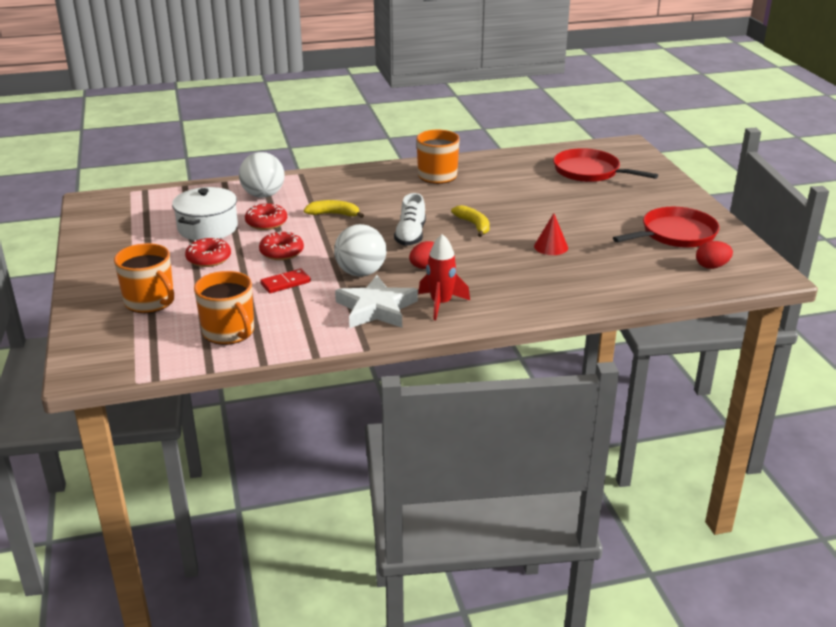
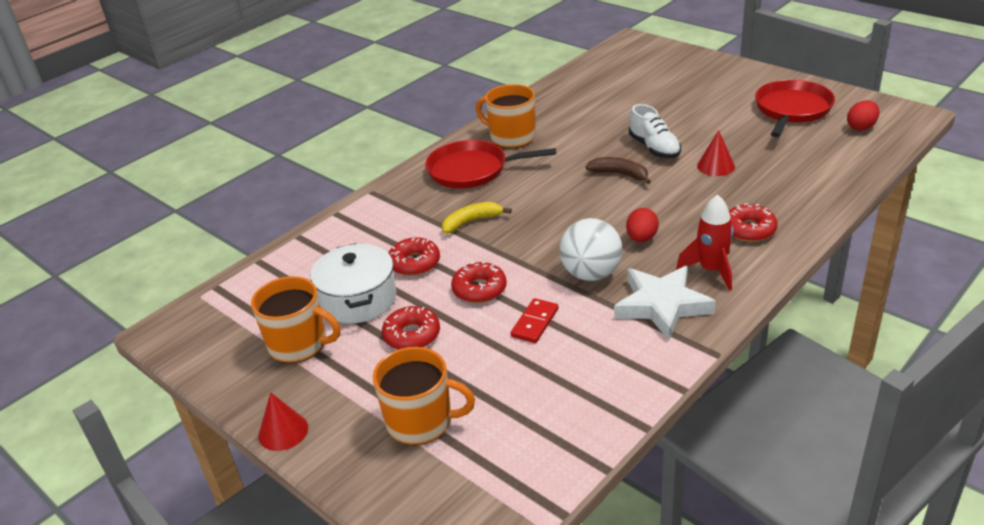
camera: 30 degrees left, 5 degrees up
orange mug [194,271,254,345] -> orange mug moved to [251,276,341,363]
white ball [239,152,285,198] -> none
white shoe [394,193,426,246] -> white shoe moved to [629,104,681,158]
yellow banana [451,205,490,237] -> brown banana [585,157,651,184]
red pan [553,148,658,182] -> red pan moved to [426,140,556,188]
none -> red cone [258,392,308,451]
none -> red donut [729,203,778,242]

